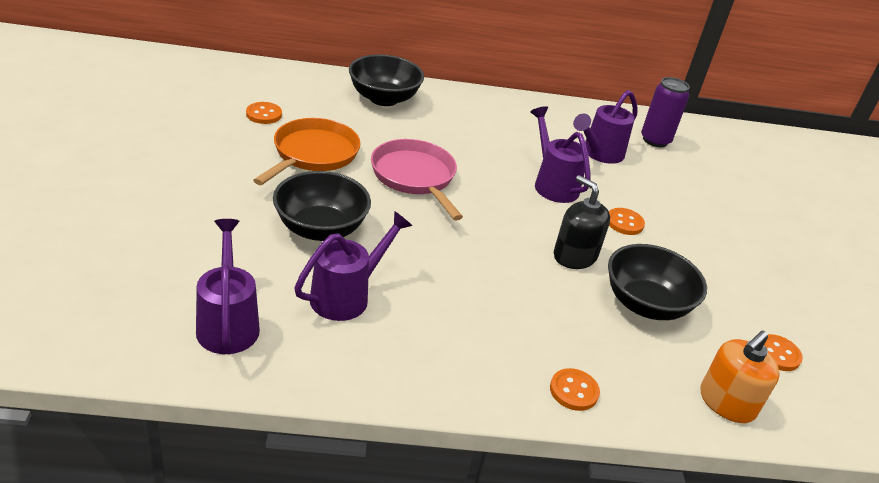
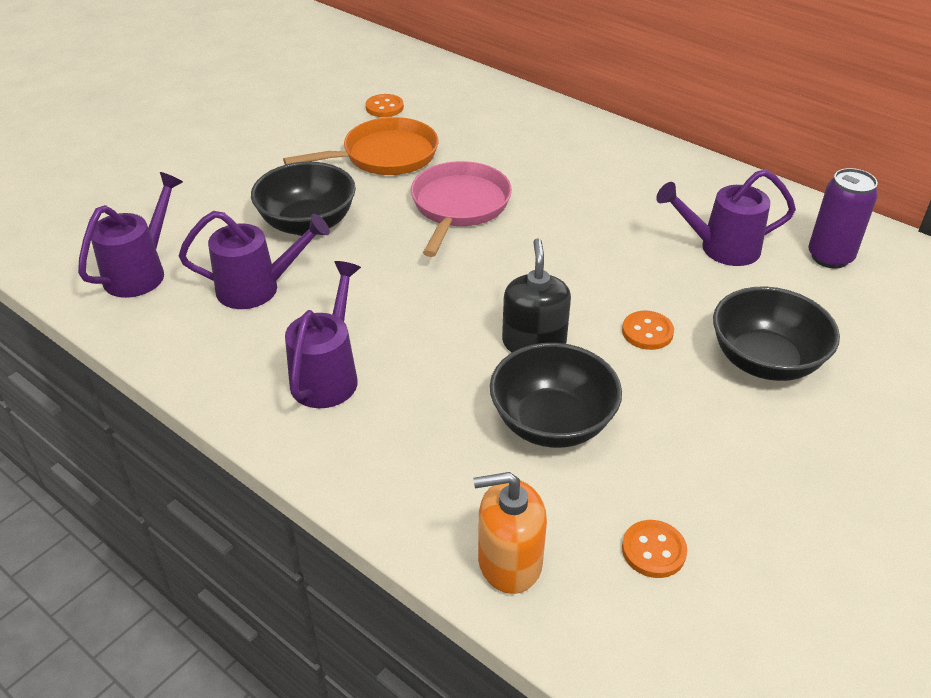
camera: 45 degrees right, 5 degrees up
black bowl [349,54,424,106] -> black bowl moved to [713,286,840,381]
purple watering can [530,106,591,203] -> purple watering can moved to [285,261,361,408]
orange button [550,368,600,411] -> none

